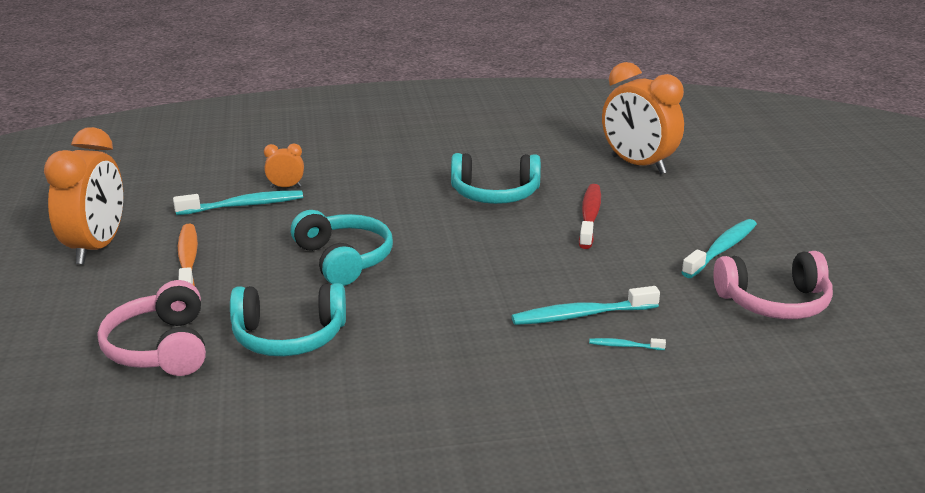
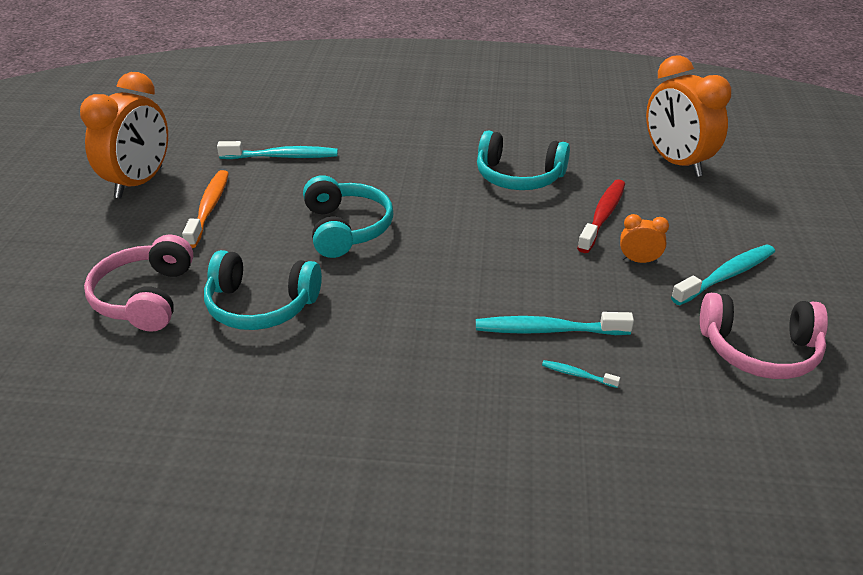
camera: 15 degrees right, 10 degrees up
orange clock [264,144,304,188] -> orange clock moved to [620,214,669,263]

